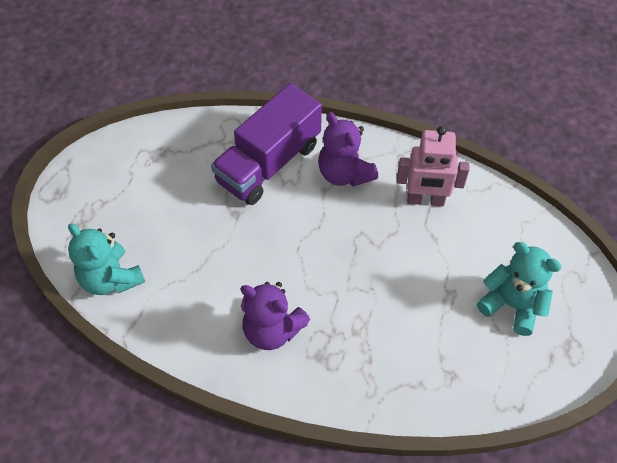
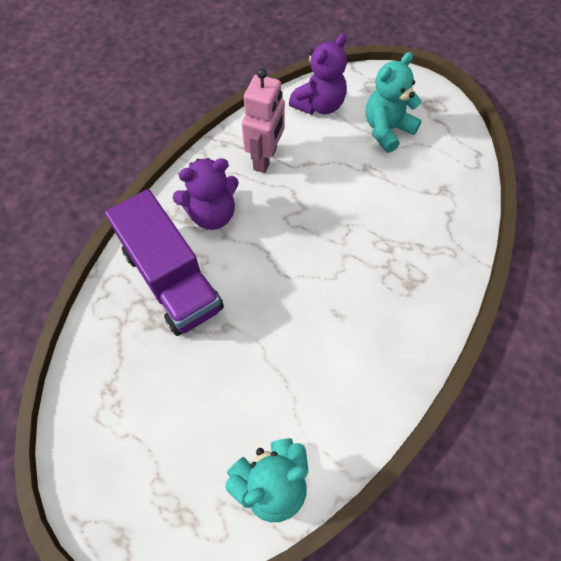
camera: 75 degrees left, 5 degrees up
purple teddy bear [241,282,310,350] -> purple teddy bear moved to [289,33,347,115]

